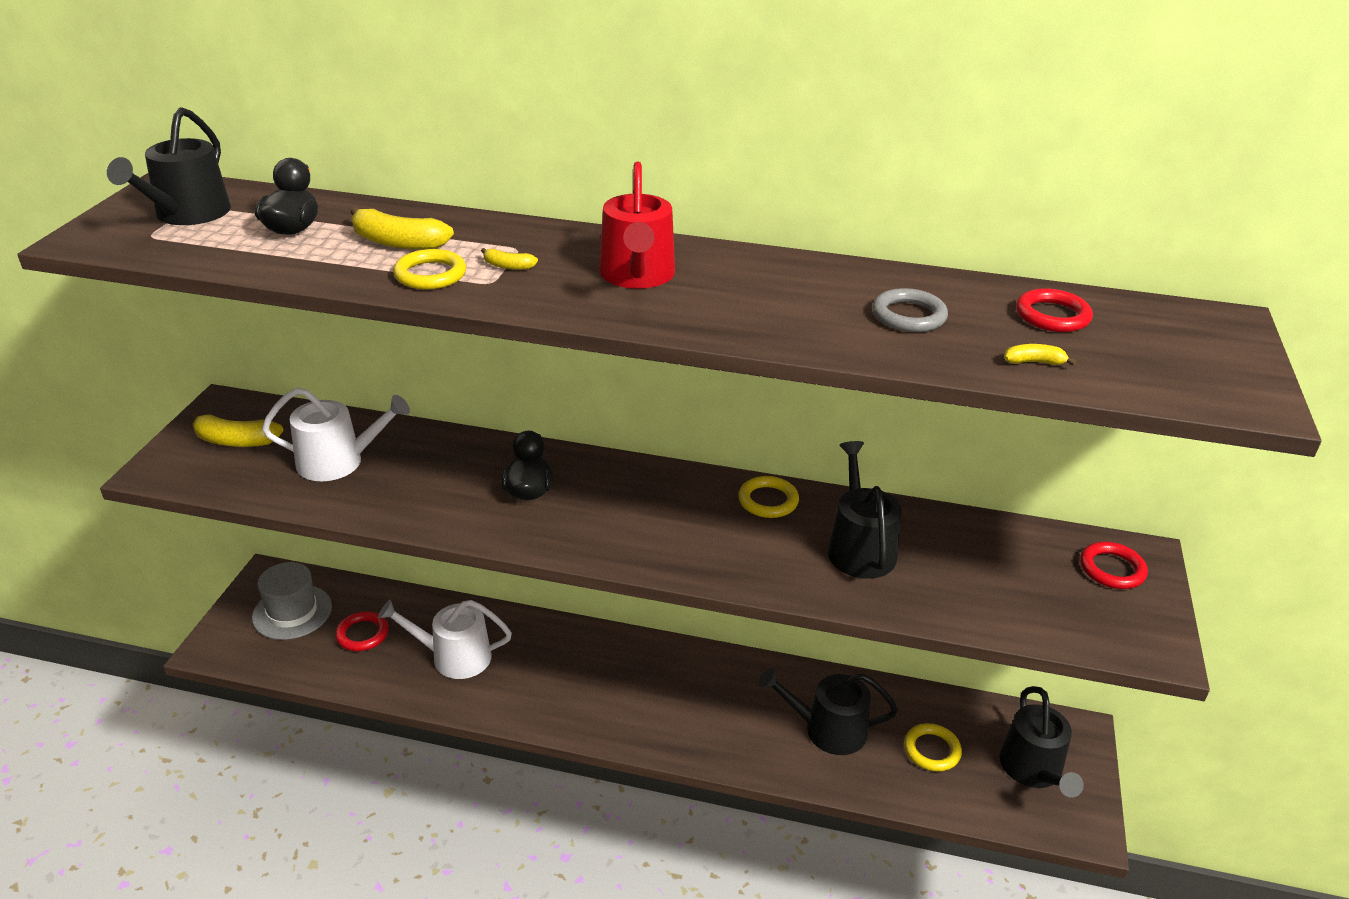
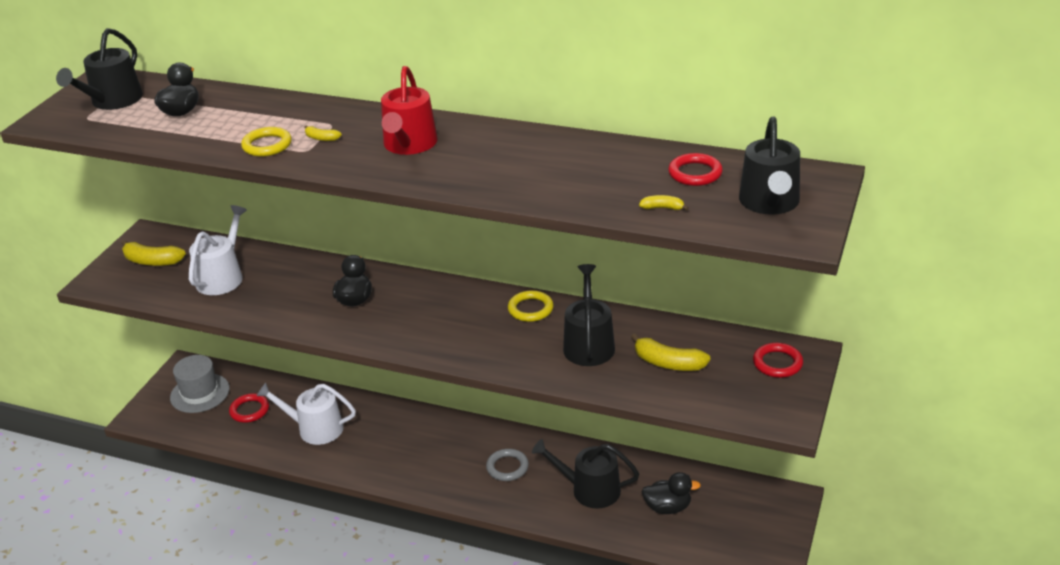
camera: 10 degrees right, 0 degrees up
white watering can [262,388,410,481] -> white watering can turned 75 degrees counterclockwise [189,205,247,295]
yellow banana [350,207,454,250] -> yellow banana moved to [631,333,710,371]
grey ring [872,288,948,332] -> grey ring moved to [486,449,529,481]
yellow ring [904,723,962,772] -> black duck [642,472,701,514]
black watering can [999,686,1084,798] -> black watering can moved to [739,116,800,215]

